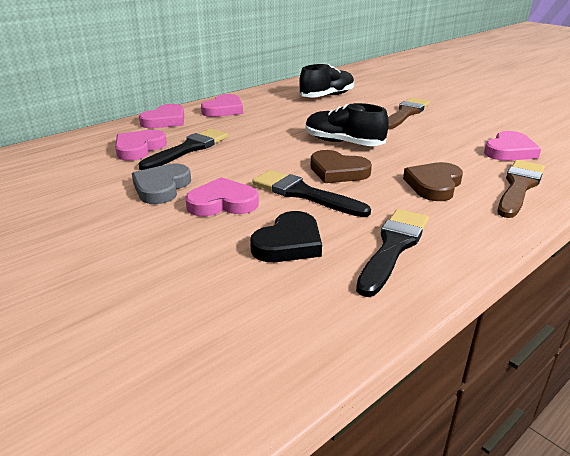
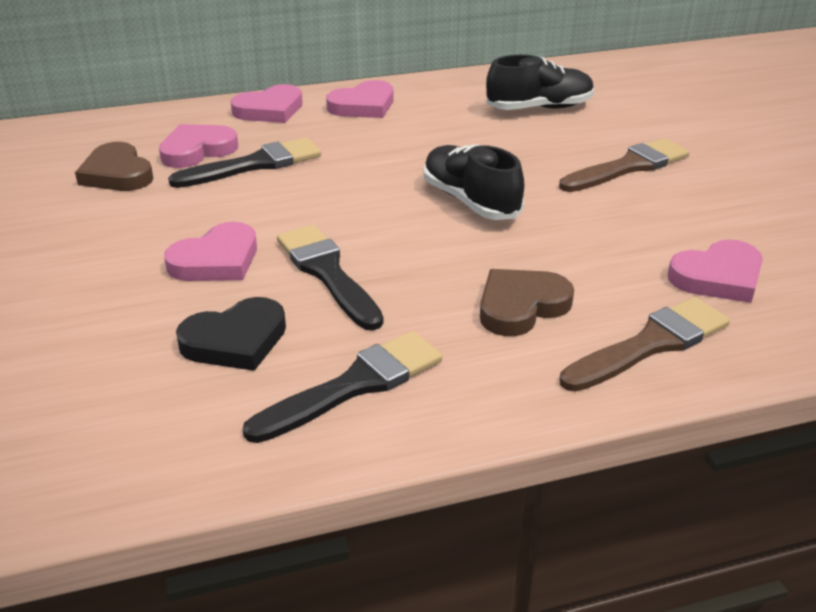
camera: 25 degrees right, 5 degrees up
grey heart [132,163,191,204] -> none
pink heart [185,177,259,216] -> pink heart turned 120 degrees clockwise [164,222,257,281]
brown heart [311,150,372,183] -> brown heart moved to [75,142,153,191]

